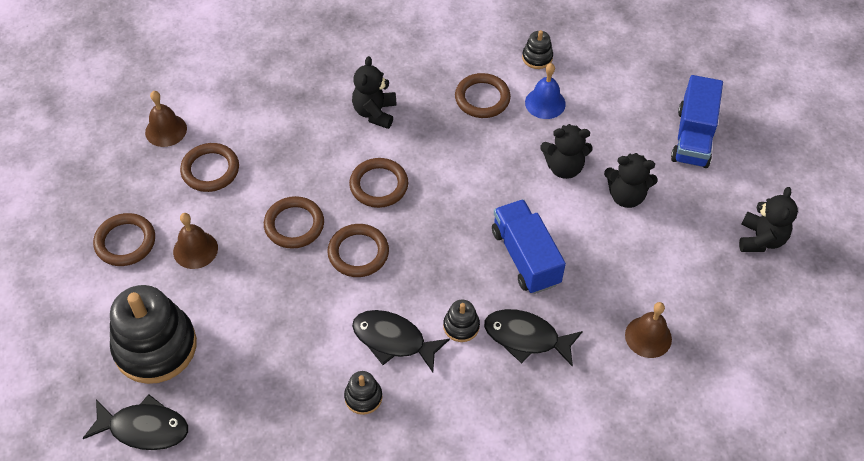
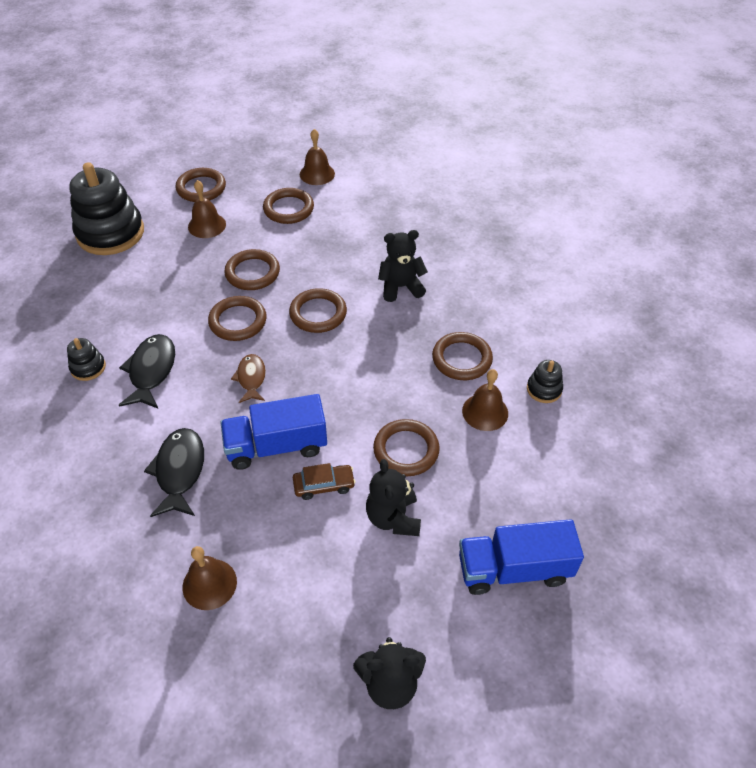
camera: 70 degrees right, 5 degrees down
black fish [83,394,188,450] -> none
black stacking toy [443,300,480,342] -> none
blue truck [492,199,566,294] -> blue truck turned 150 degrees counterclockwise [220,394,327,470]
blue bell [525,63,566,119] -> brown bell [462,369,508,431]
black teddy bear [540,124,593,179] -> brown ring [373,419,440,476]
none -> brown fish [231,354,266,403]
none -> brown car [293,463,356,500]

